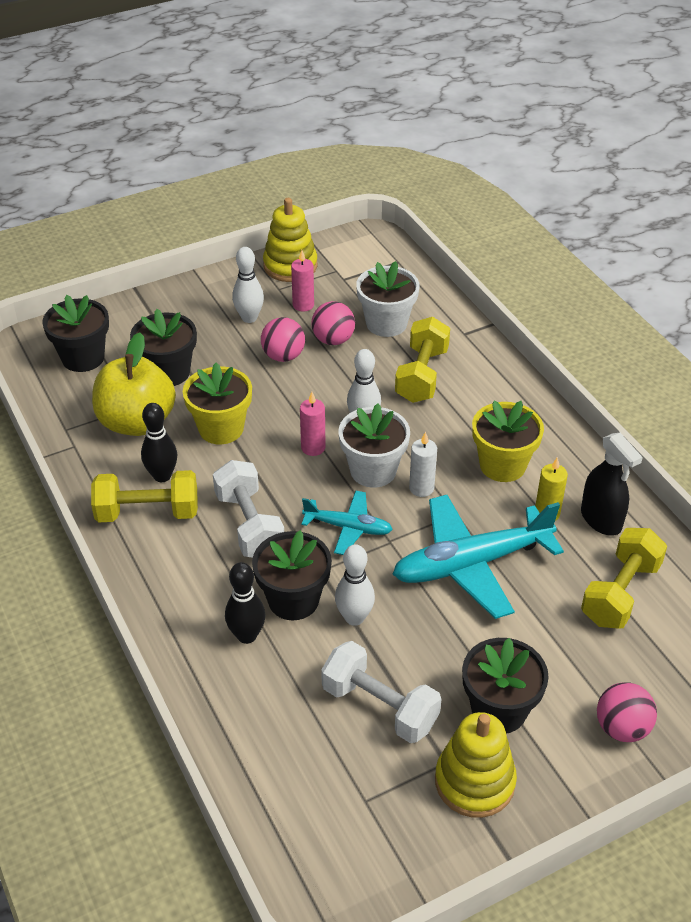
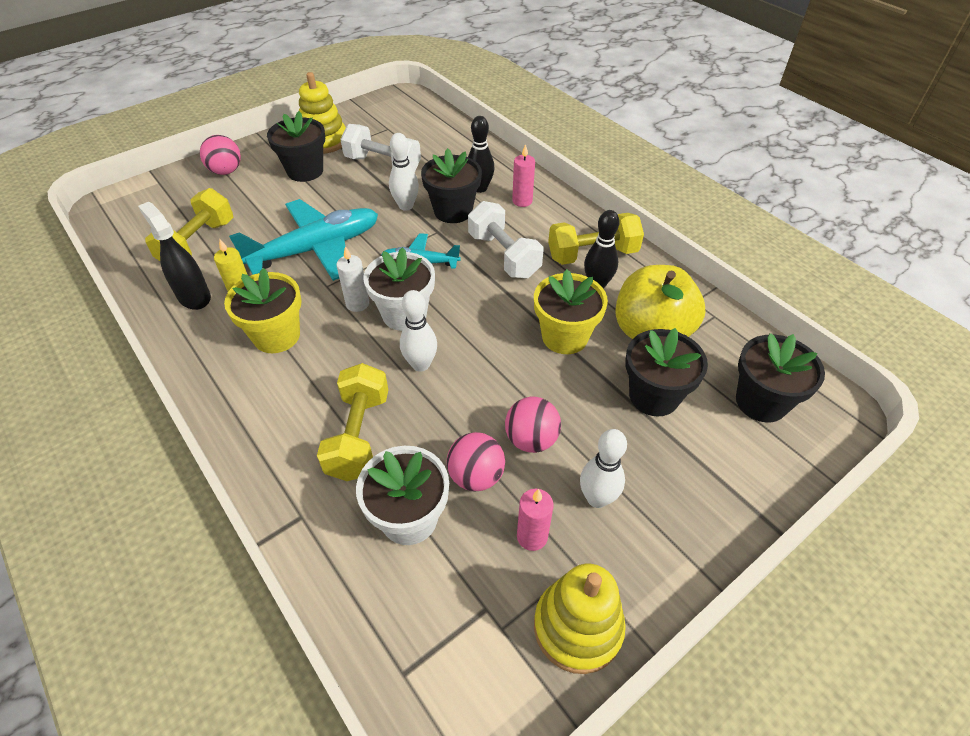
camera: 170 degrees right, 5 degrees up
pink candle [300,392,326,456] -> pink candle moved to [512,144,535,207]

